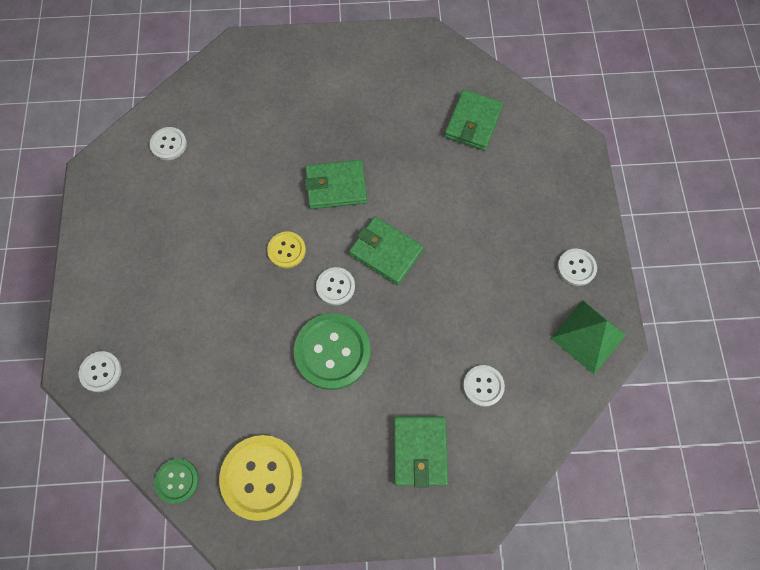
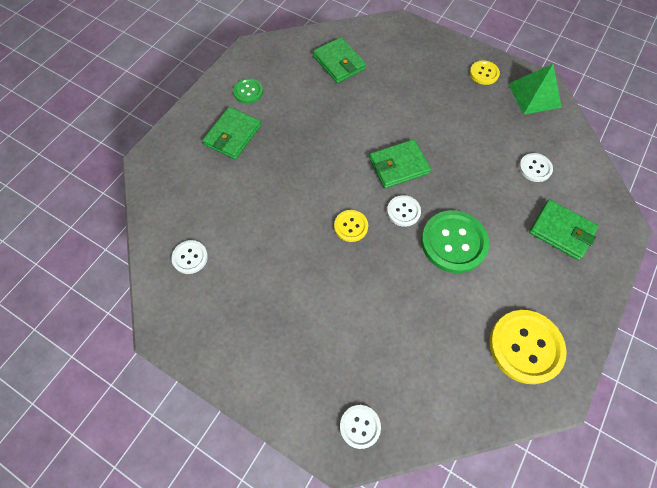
camera: 55 degrees left, 5 degrees down
green button [154,459,199,504] -> green button moved to [233,78,263,104]
green wallet [305,160,367,209] -> green wallet moved to [202,107,261,159]
white button [557,249,597,286] -> yellow button [470,60,500,85]

